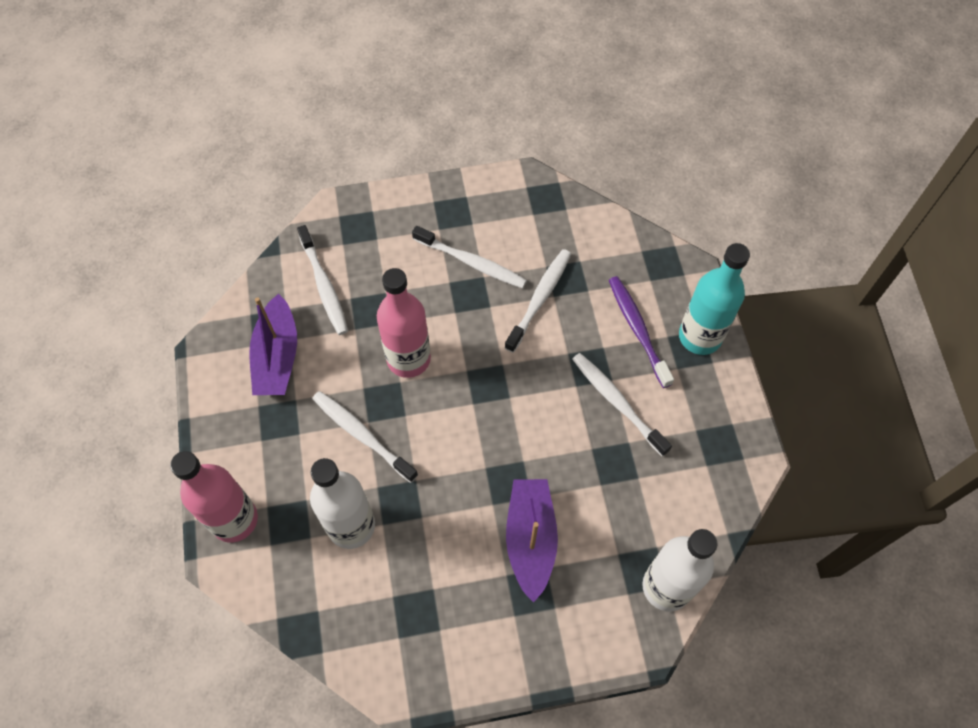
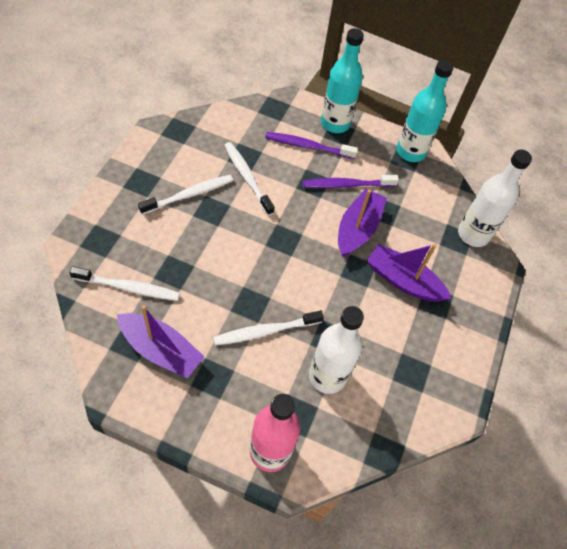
camera: 65 degrees left, 5 degrees down
pink bottle [377,268,431,378] -> none
white toothbrush [572,353,672,456] -> purple toothbrush [302,175,399,188]
none -> purple boat [338,189,387,257]
none -> turquoise bottle [397,60,453,162]

